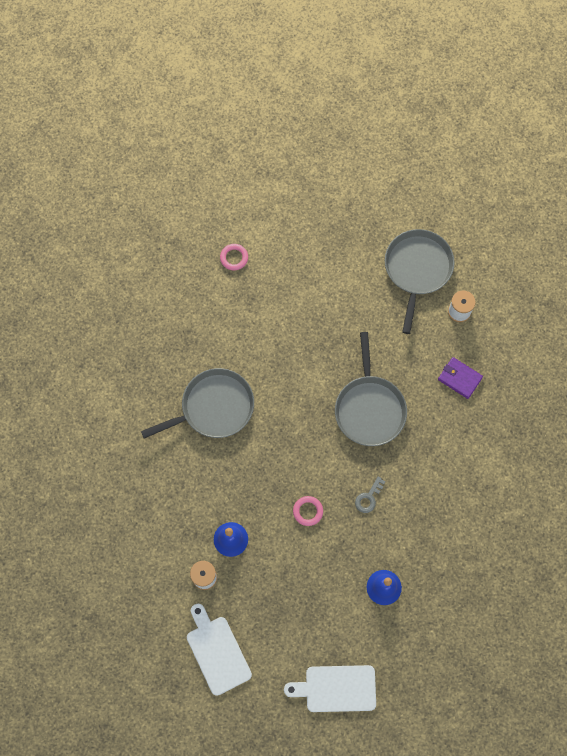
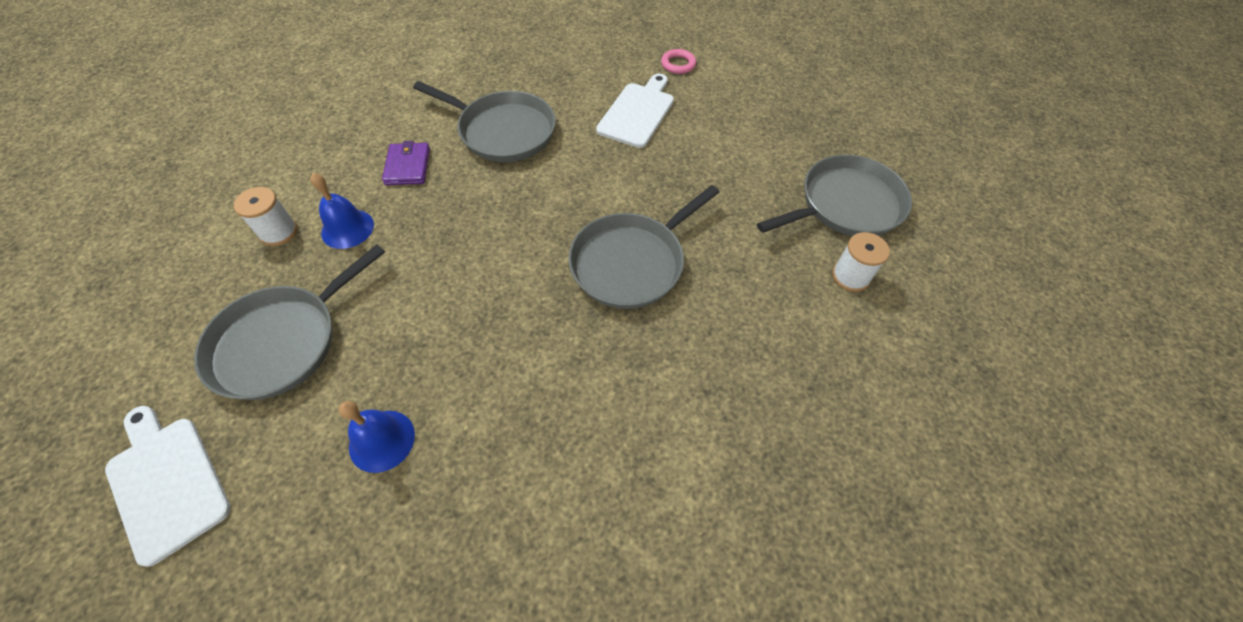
camera: 50 degrees right, 15 degrees down
white cutting board [187,604,252,696] -> white cutting board moved to [596,74,674,148]
pink ring [293,496,323,526] -> none
grey key [355,476,385,513] -> none
purple wallet [438,357,483,399] -> purple wallet moved to [382,141,430,185]
none -> grey pan [194,244,385,400]

